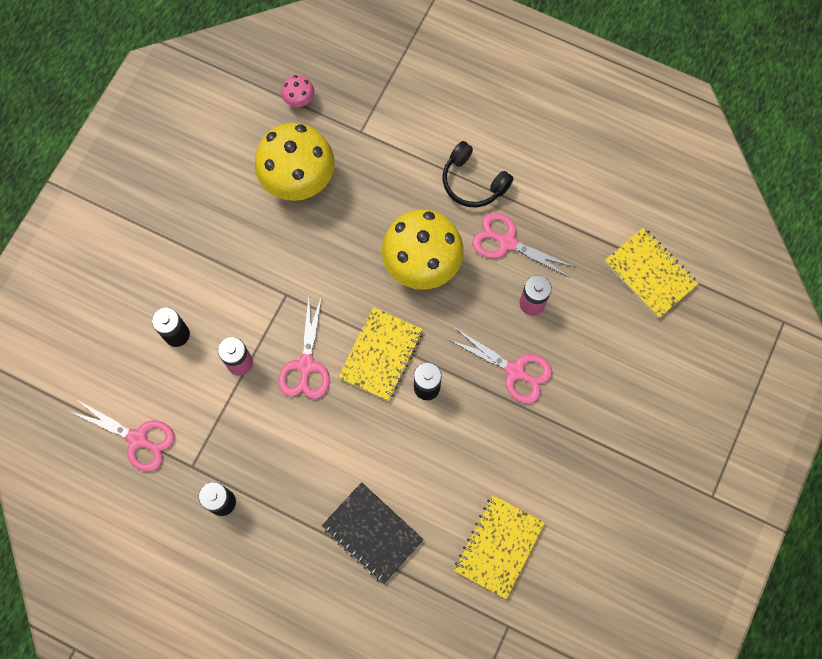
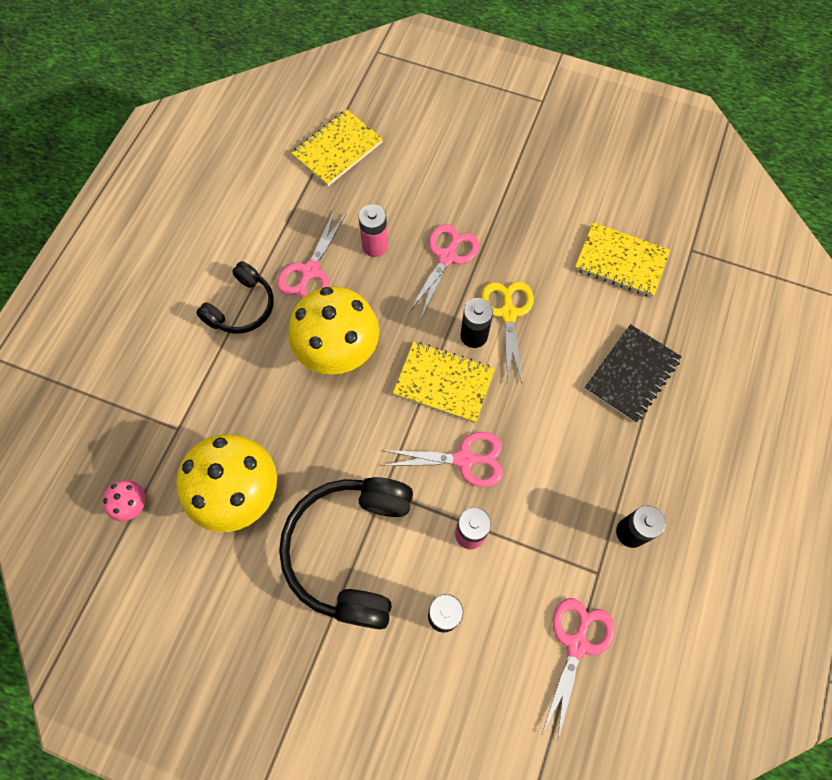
camera: 95 degrees left, 5 degrees down
none -> black headphones [279,477,413,629]
none -> yellow scissors [481,281,534,383]

